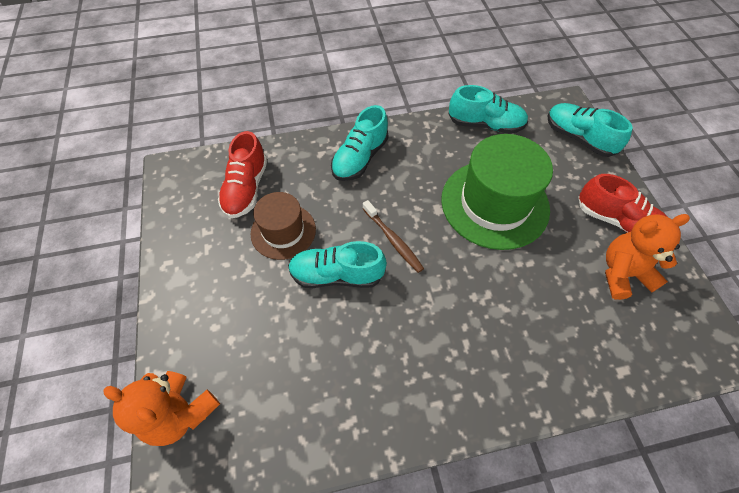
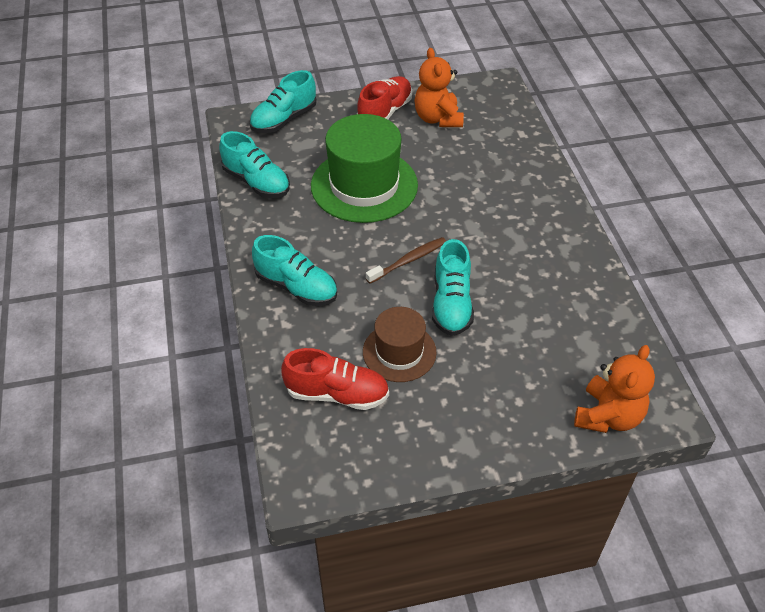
camera: 90 degrees left, 10 degrees down
turquoise shoe [449,85,528,134] -> turquoise shoe turned 120 degrees clockwise [219,131,290,198]

